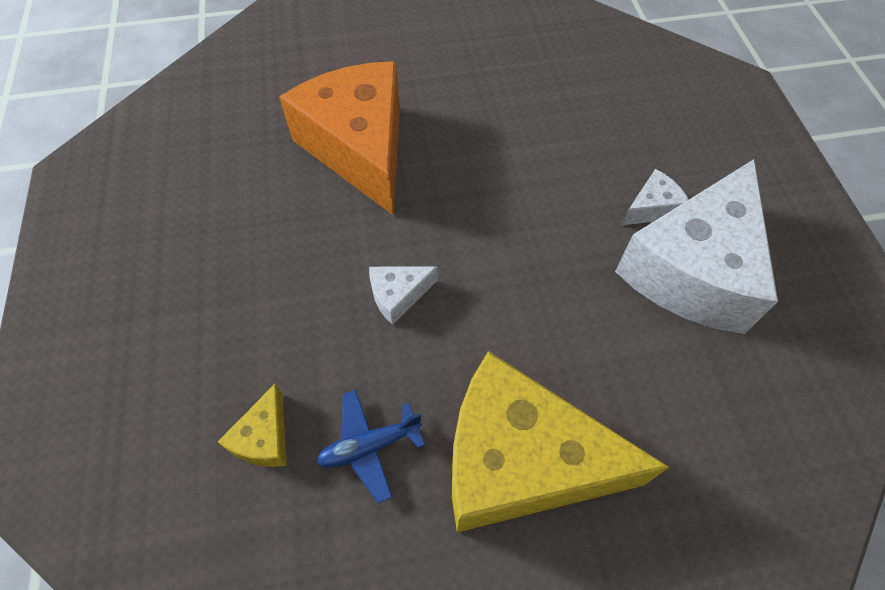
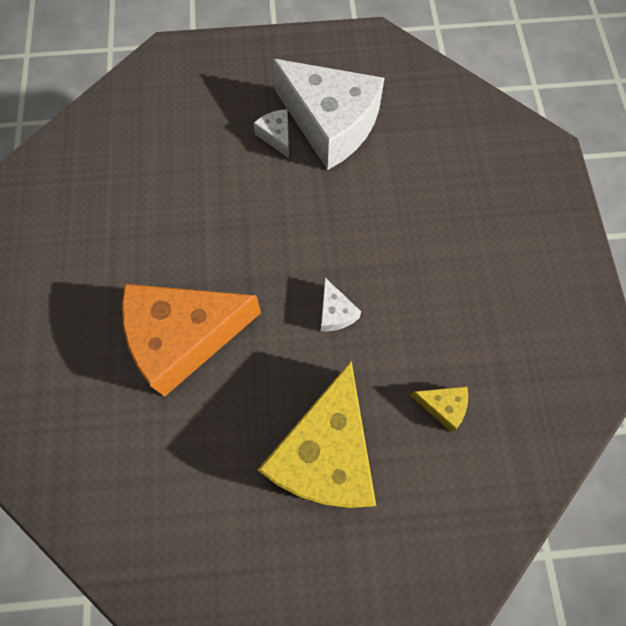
camera: 85 degrees left, 10 degrees up
blue plane [317,389,425,504] -> none
yellow cheese [452,351,669,532] -> yellow cheese moved to [258,361,376,508]

